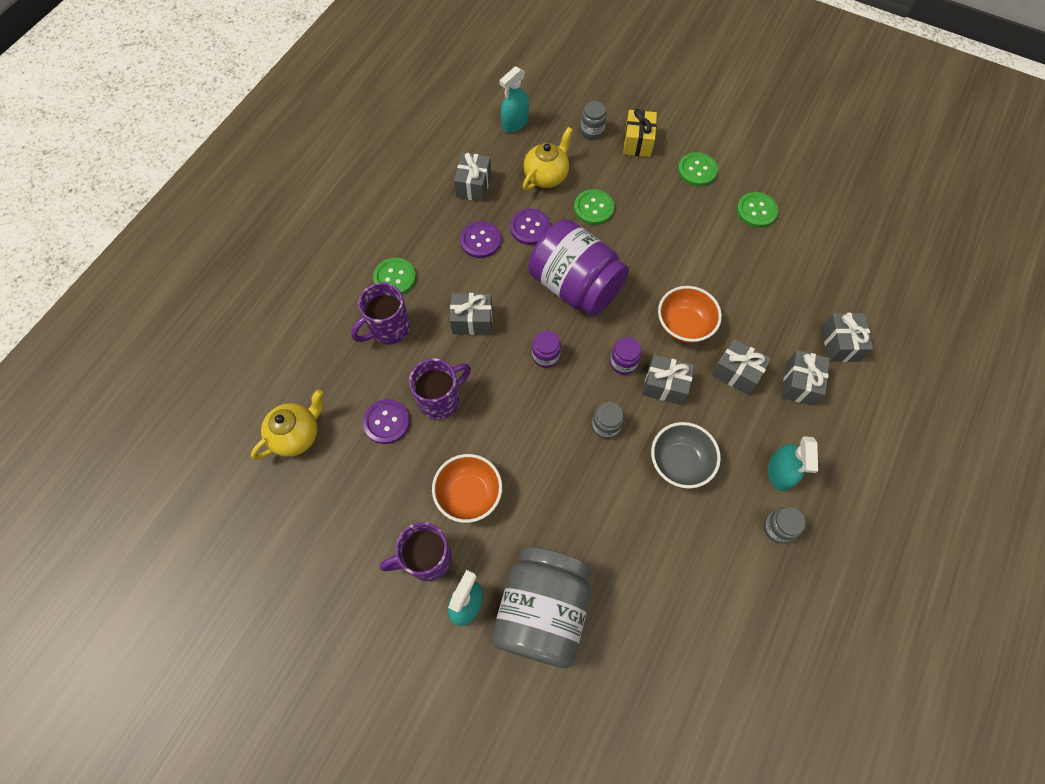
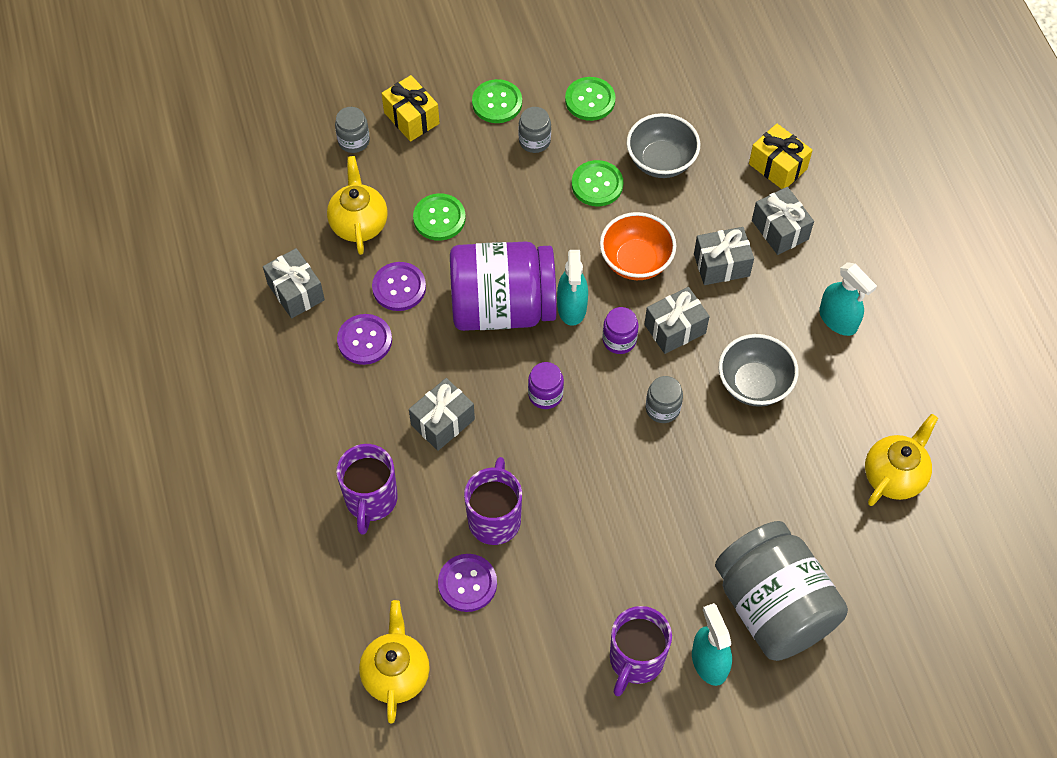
camera: 45 degrees left, 5 degrees down
green button [373,258,416,295] -> green button moved to [572,160,623,206]
orange bowl [432,454,502,523] -> none
turquoise spray bottle [499,66,529,133] -> turquoise spray bottle moved to [557,250,588,326]
grey jar [764,507,806,543] -> grey jar moved to [518,107,551,153]
grey gift [822,313,873,362] -> yellow gift [749,124,813,189]
none -> grey bowl [627,113,700,178]
none -> yellow teapot [865,414,938,506]

